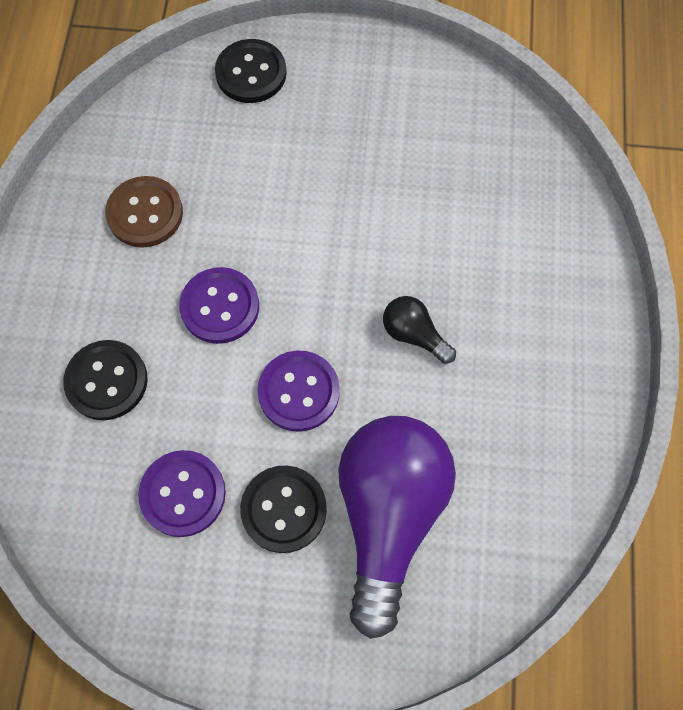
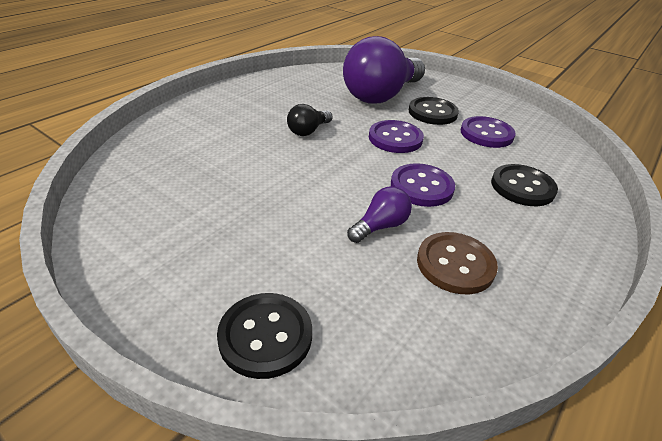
camera: 150 degrees left, 30 degrees down
black light bulb [383,296,456,364] -> black light bulb turned 60 degrees clockwise [287,104,332,136]
none -> purple light bulb [347,186,412,243]

